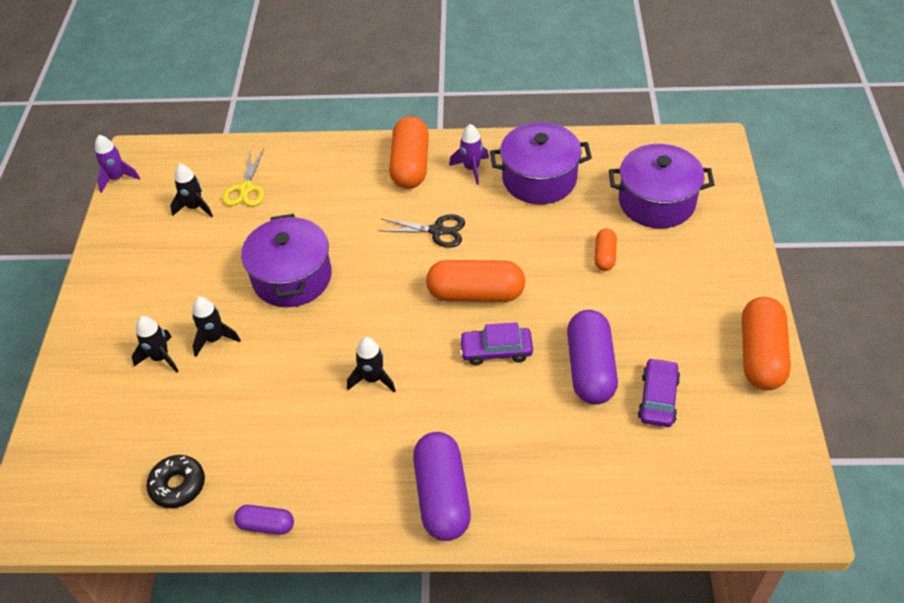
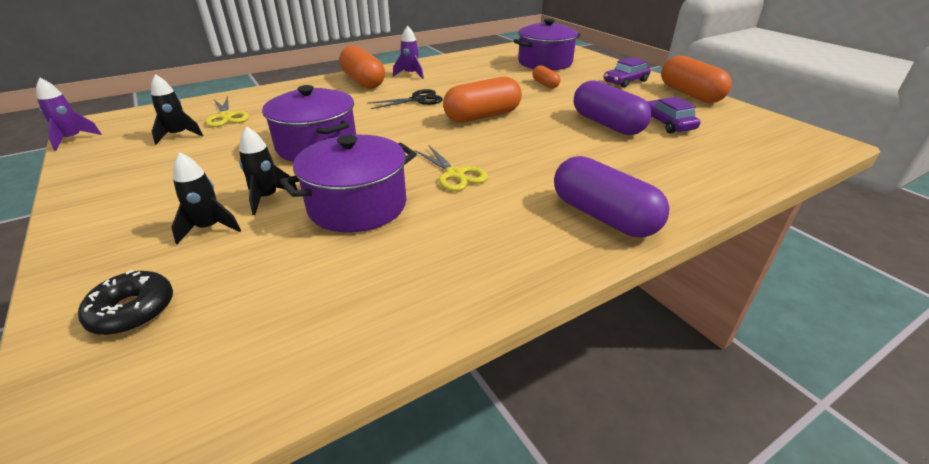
camera: 35 degrees left, 15 degrees down
black donut [146,455,205,508] -> black donut moved to [78,270,173,335]
purple capsule [234,505,294,535] -> none
black rocket [347,337,396,393] -> yellow scissors [415,146,488,191]
purple car [459,322,533,365] -> purple car moved to [604,57,651,88]
purple pot [490,122,592,204] -> purple pot moved to [280,135,417,233]

